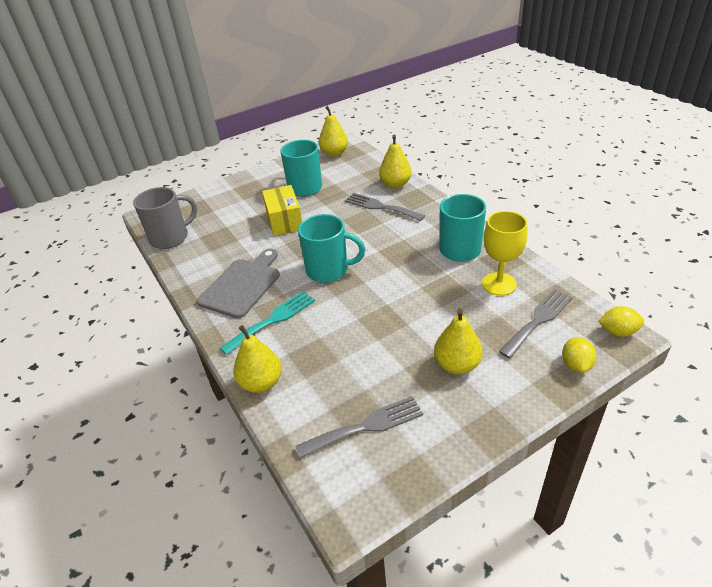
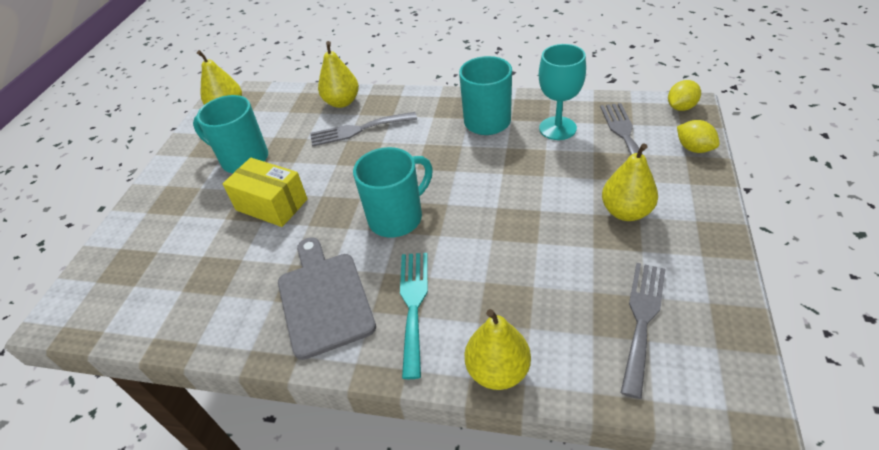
camera: 45 degrees left, 5 degrees up
grey mug [133,187,197,249] -> none
yellow goblet [482,211,528,296] -> turquoise goblet [539,44,586,140]

